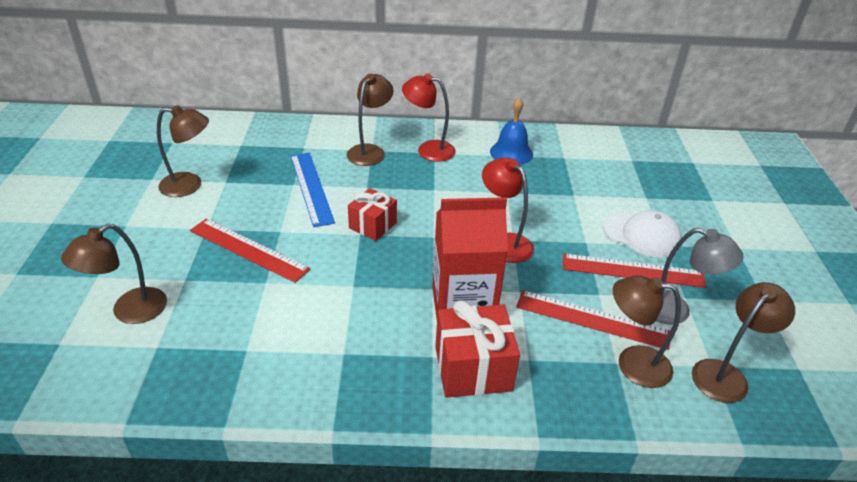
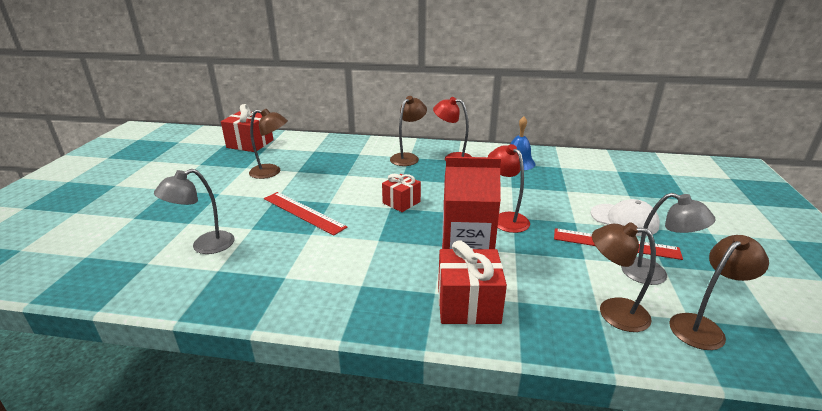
camera: 10 degrees right, 10 degrees down
brown lamp [61,224,167,324] -> grey lamp [154,169,234,254]
blue ruler [291,153,335,227] -> none
red ruler [516,290,671,350] -> none
none -> red gift [221,104,273,152]

